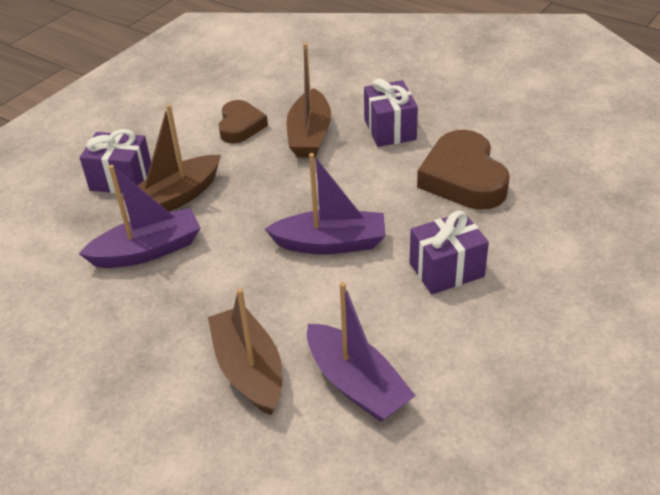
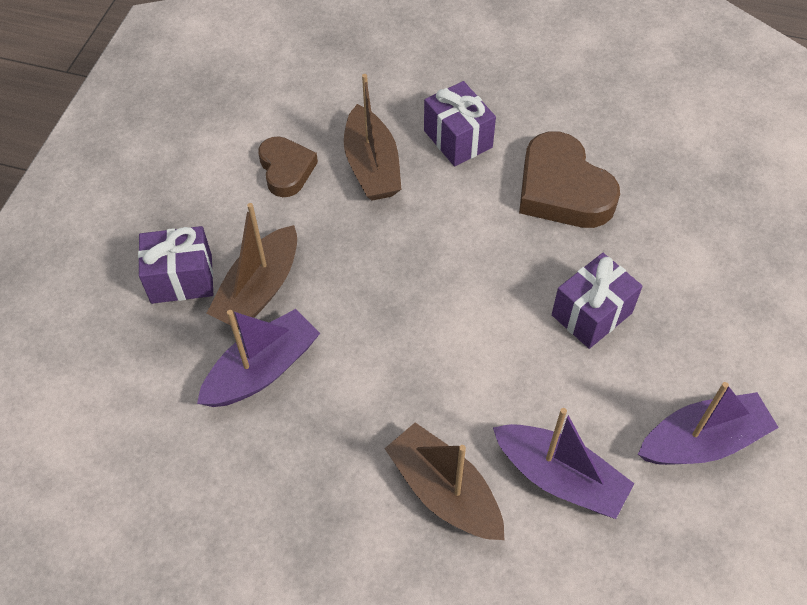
camera: 20 degrees left, 15 degrees up
purple boat [265,153,386,254] -> purple boat moved to [638,382,779,465]

